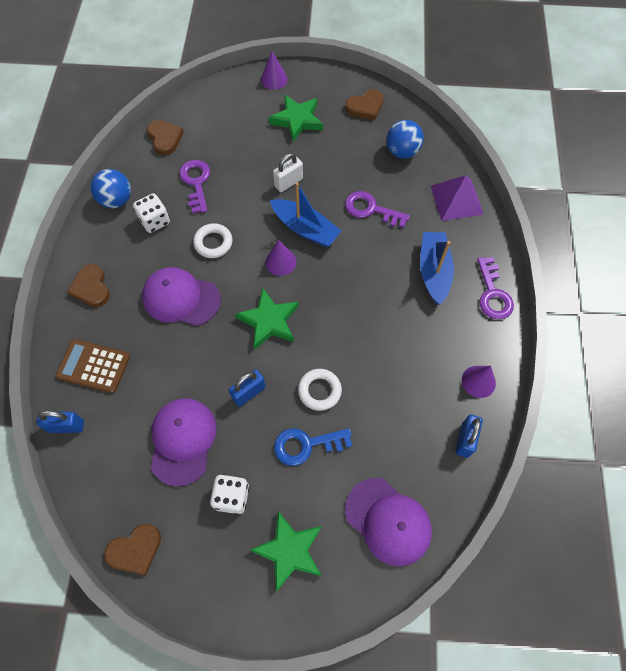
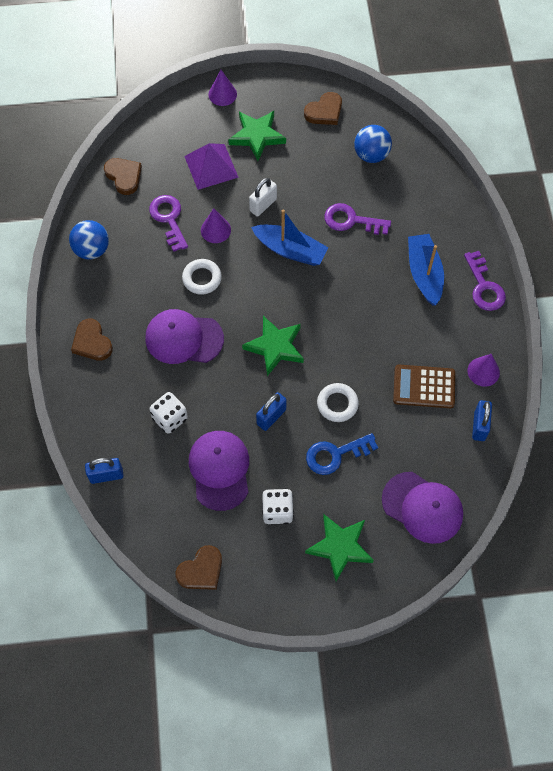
camera: 10 degrees left, 0 degrees up
brown calculator [55,339,130,393] -> brown calculator moved to [393,365,455,408]
white dice [133,193,170,233] -> white dice moved to [149,392,188,434]
purple cone [265,240,296,276] -> purple cone moved to [201,208,231,243]
purple pyramid [431,175,484,221] -> purple pyramid moved to [184,143,239,190]

